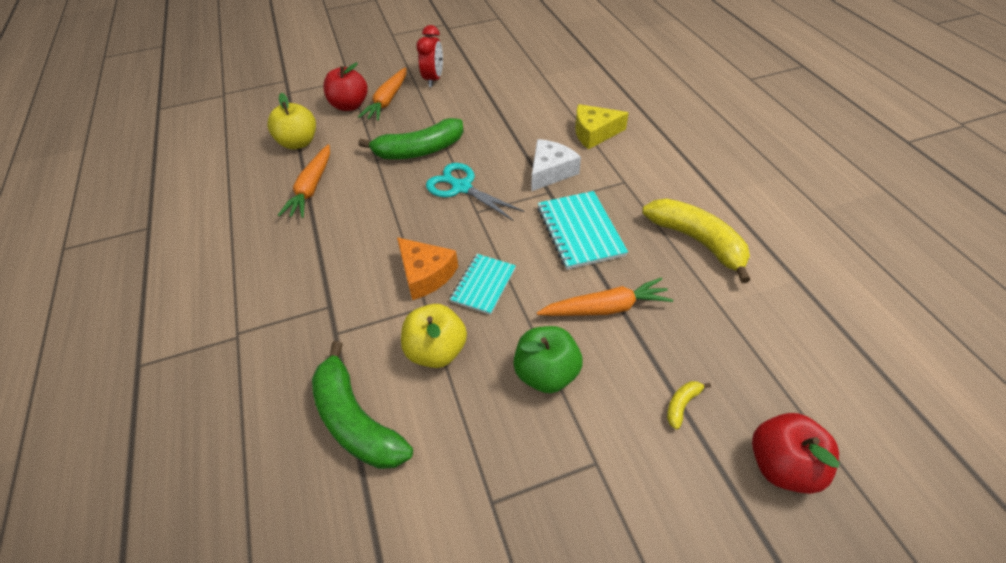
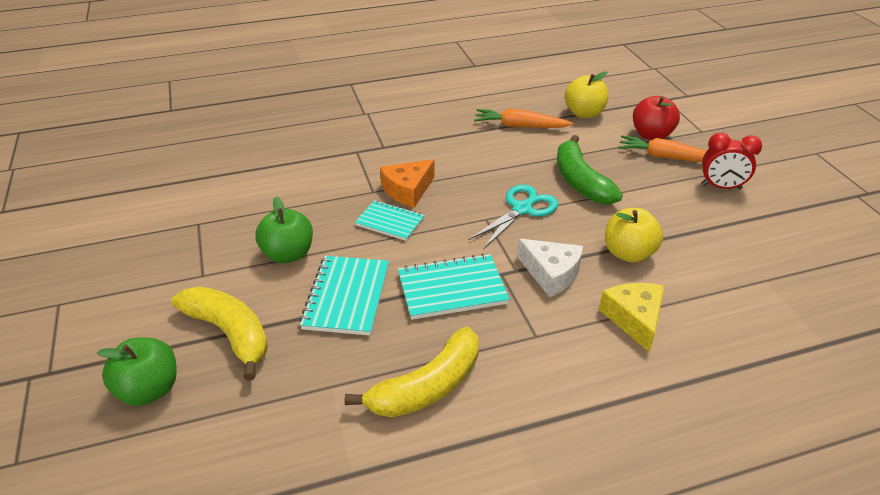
camera: 90 degrees right, 10 degrees down
green banana [312,341,413,469] -> none
yellow apple [401,304,467,368] -> yellow apple moved to [605,208,663,263]
orange carrot [537,277,673,316] -> turquoise notebook [299,256,389,336]
yellow banana [667,381,711,430] -> yellow banana [171,286,268,381], size x2.44
red apple [752,413,839,494] -> green apple [97,338,177,406]

